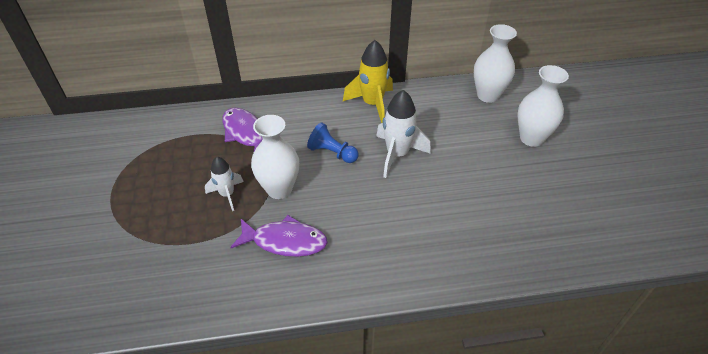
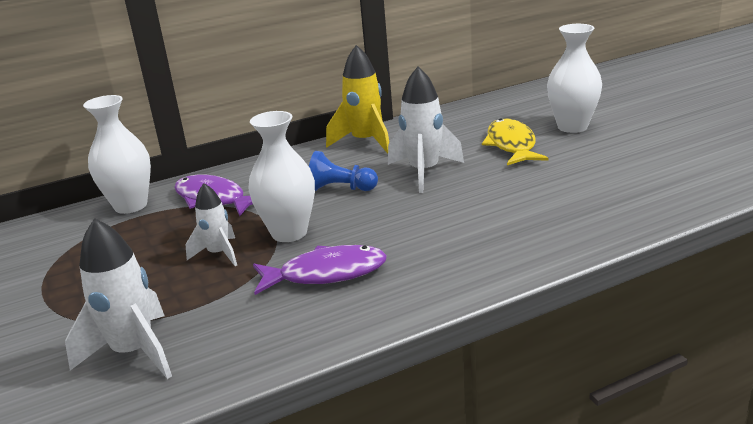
camera: 15 degrees left, 20 degrees down
white vase [474,24,517,103] -> white vase moved to [83,95,151,214]
none -> white rocket [65,218,172,379]
none -> yellow fish [482,118,548,165]

